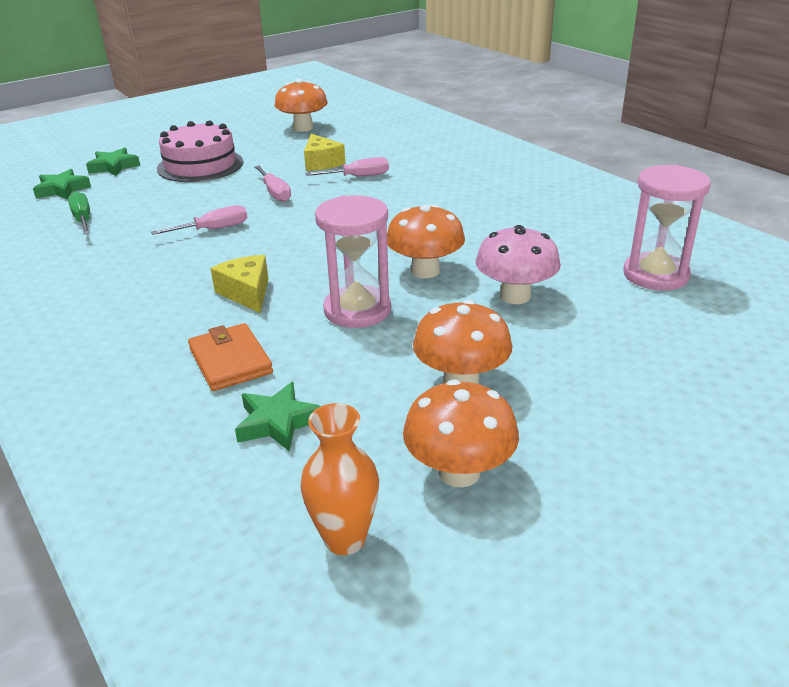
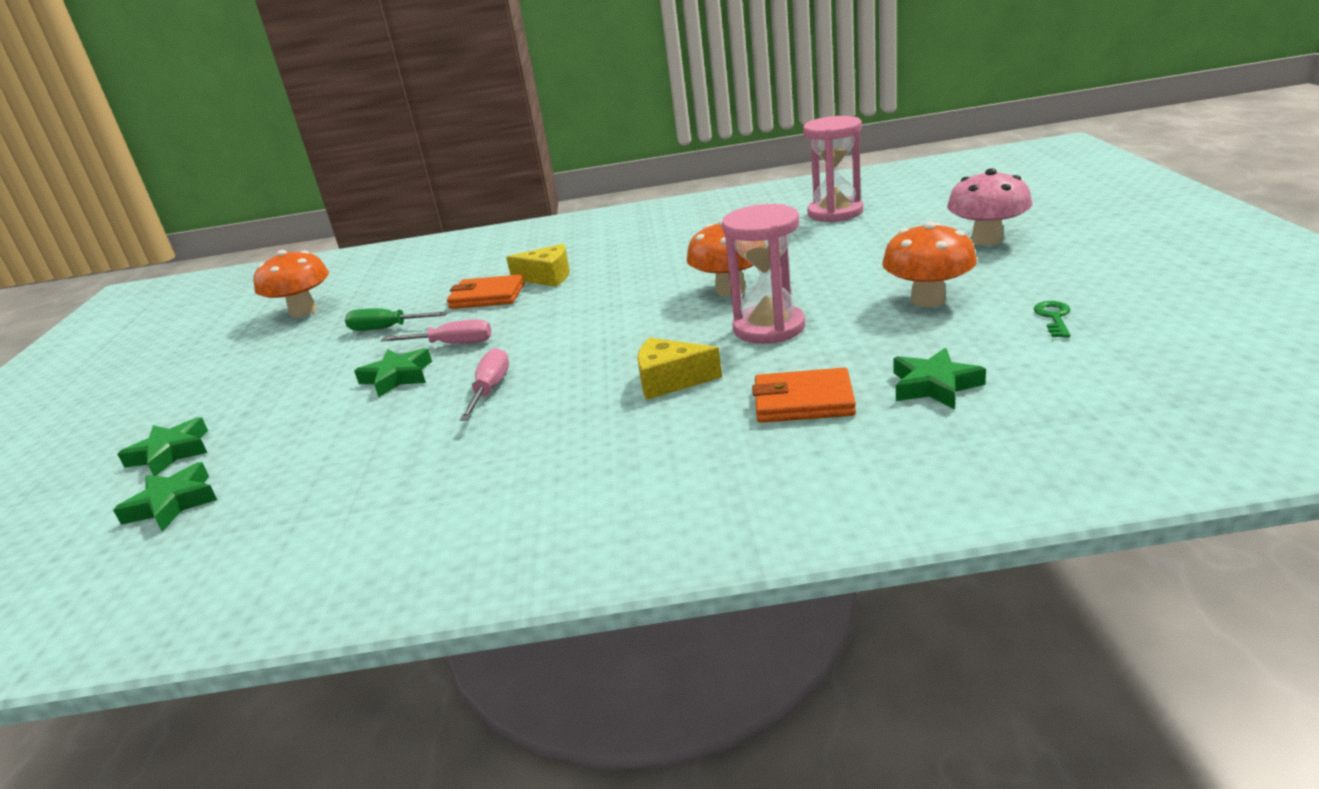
camera: 55 degrees left, 5 degrees down
green screwdriver [68,191,90,234] -> green screwdriver moved to [345,308,448,331]
pink cake [157,120,243,182] -> none
orange vase [300,403,379,555] -> none
yellow cheese [304,134,346,171] -> yellow cheese moved to [506,244,570,287]
pink screwdriver [305,157,389,176] -> orange wallet [447,274,525,309]
orange mushroom [403,379,519,487] -> green key [1034,301,1071,338]
pink mushroom [476,225,561,304] -> pink mushroom moved to [947,168,1032,245]
none -> green star [354,348,432,397]

